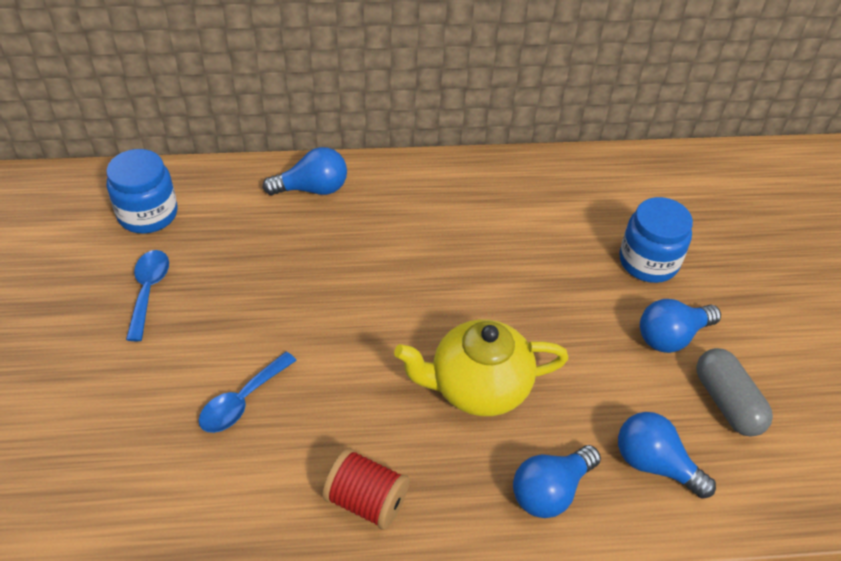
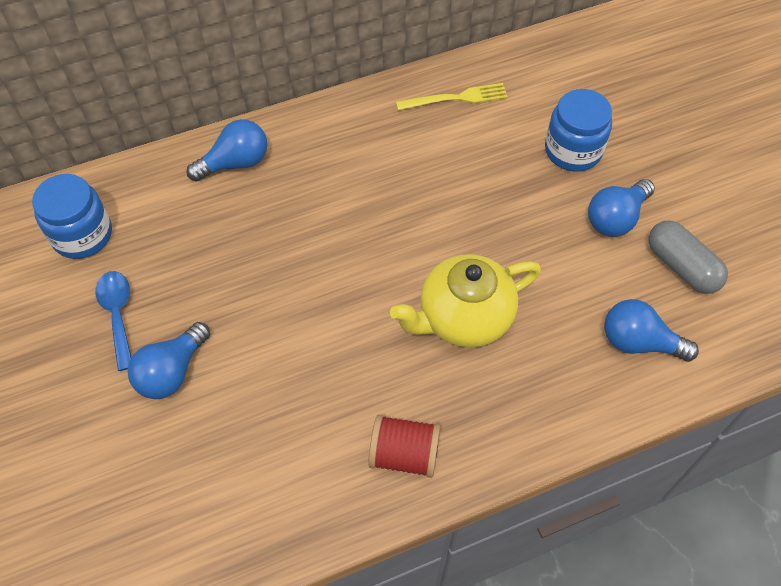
camera: 15 degrees left, 10 degrees up
blue spoon [199,352,297,433] -> none
blue light bulb [513,445,601,518] -> blue light bulb moved to [128,322,210,399]
none -> yellow fork [396,83,508,110]

